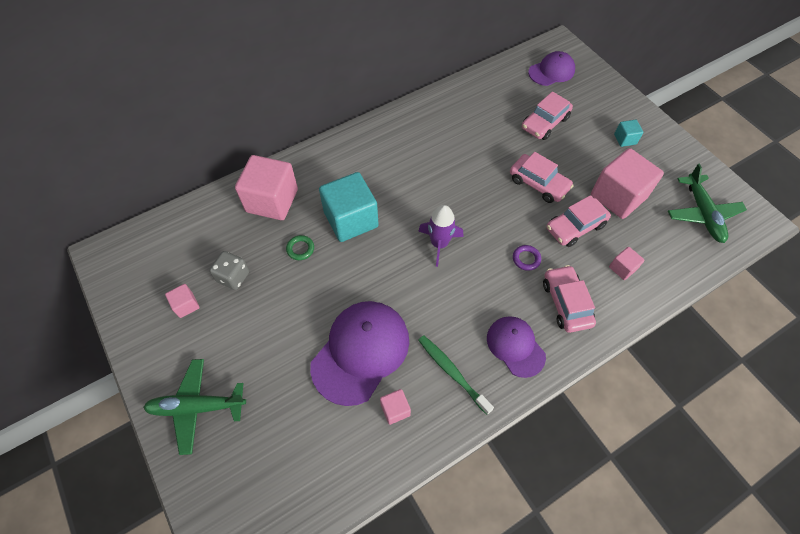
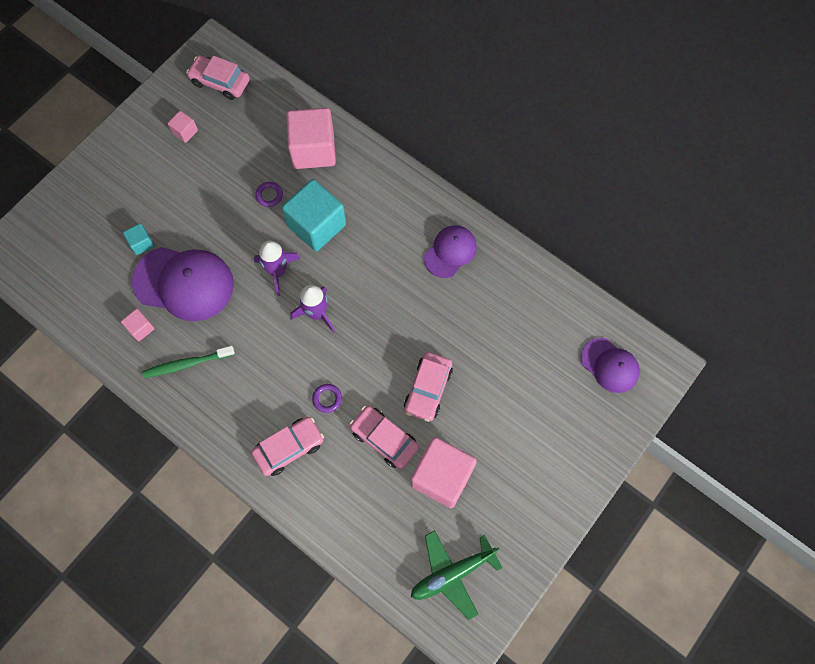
camera: 70 degrees right, 10 degrees up
green plane [143,359,246,455] -> none
grey dice [209,251,249,290] -> none
green ring [286,235,314,260] -> purple ring [255,182,283,207]
green toothbrush [418,335,494,415] -> green toothbrush turned 135 degrees counterclockwise [142,346,235,378]
purple cap [487,316,546,378] -> purple cap moved to [424,225,477,278]
pink car [522,91,573,140] -> pink car moved to [186,55,250,100]
pink cube [609,247,645,280] -> none
turquoise cube [614,120,643,147] -> turquoise cube moved to [123,223,154,255]
none -> purple rocket [254,240,301,296]

